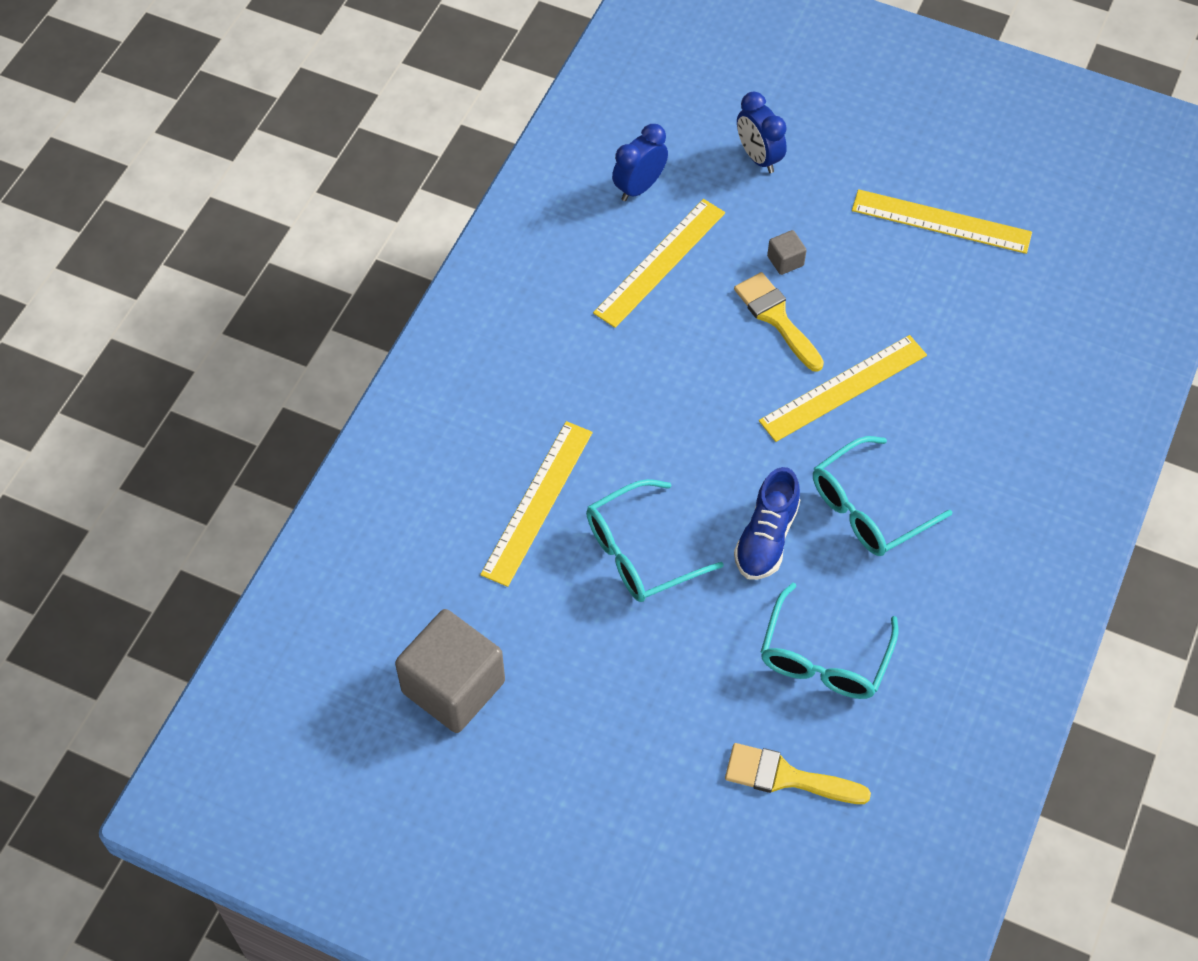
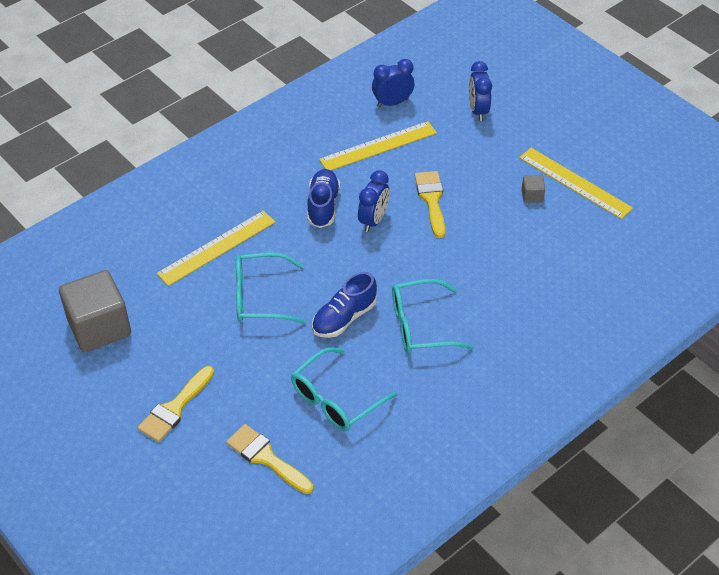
camera: 25 degrees right, 10 degrees down
yellow ruler [759,335,927,442] -> none
grey cube [767,230,806,275] -> grey cube moved to [522,175,545,203]
none -> yellow brush [138,366,214,442]
none -> blue shoe [307,169,340,228]
none -> blue clock [358,170,389,232]

